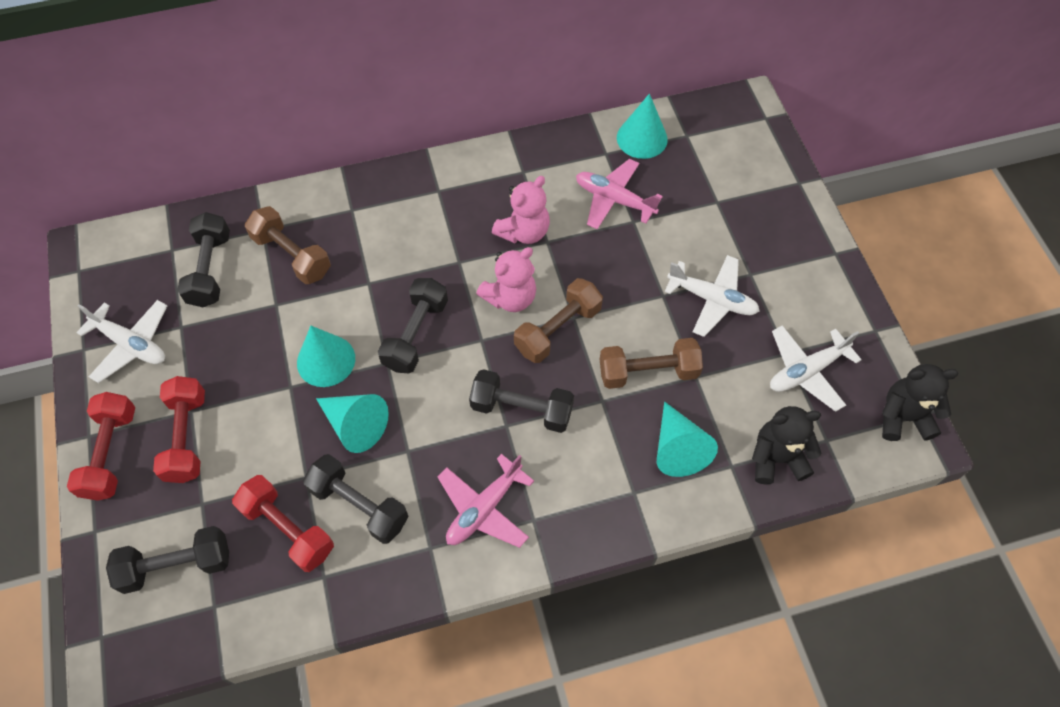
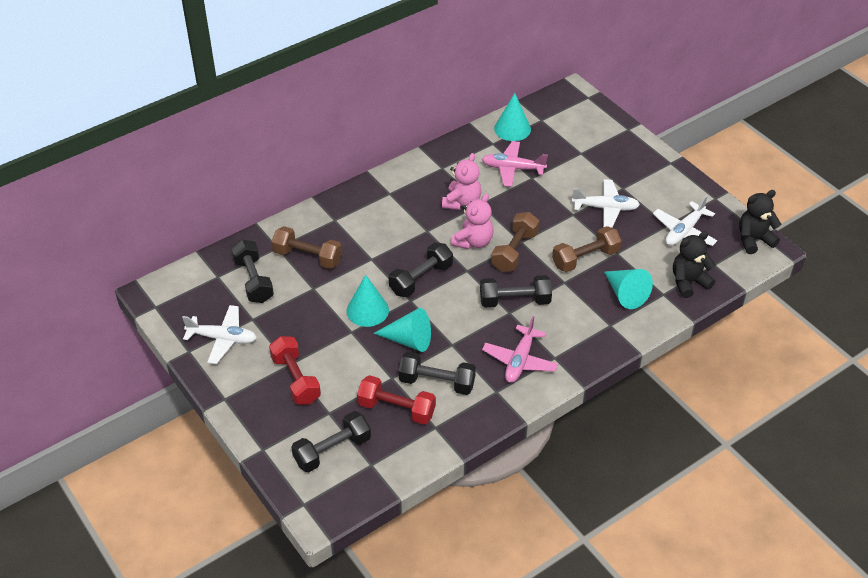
camera: 20 degrees left, 15 degrees down
red dumbbell [67,392,135,501] -> none
black dumbbell [378,278,448,373] -> black dumbbell turned 45 degrees clockwise [389,242,453,297]

